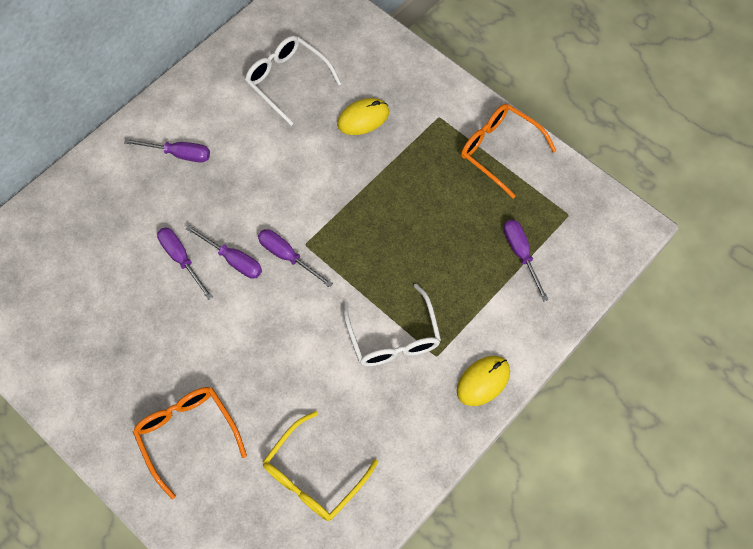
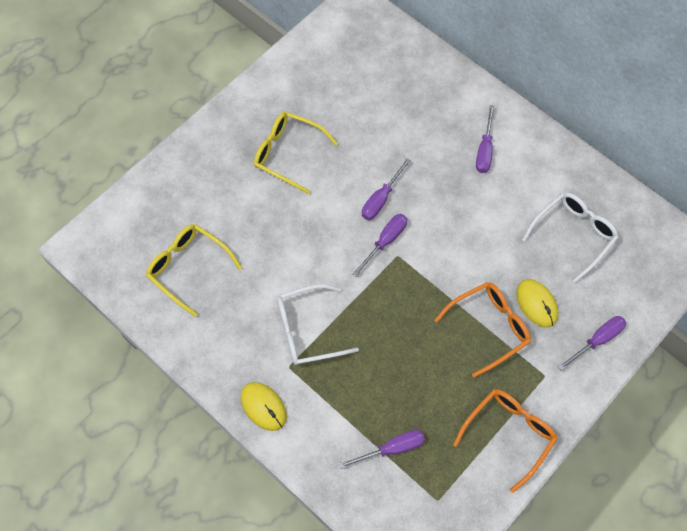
camera: 90 degrees right, 0 degrees up
orange glasses [133,387,247,499] -> orange glasses moved to [435,282,531,377]
purple screwdriver [157,227,213,300] -> purple screwdriver moved to [558,316,626,370]
none -> yellow glasses [254,112,338,194]

